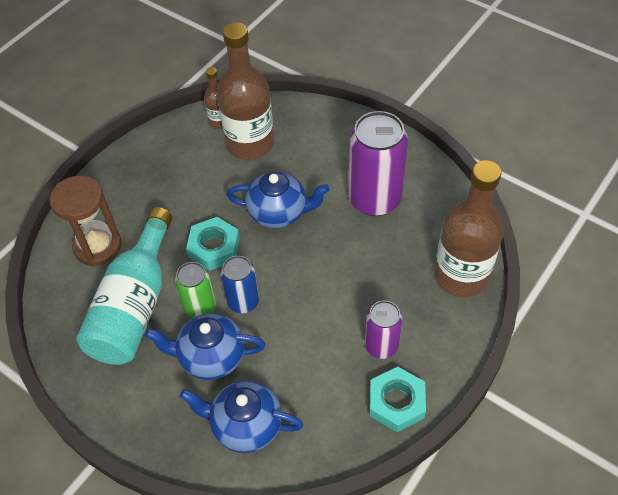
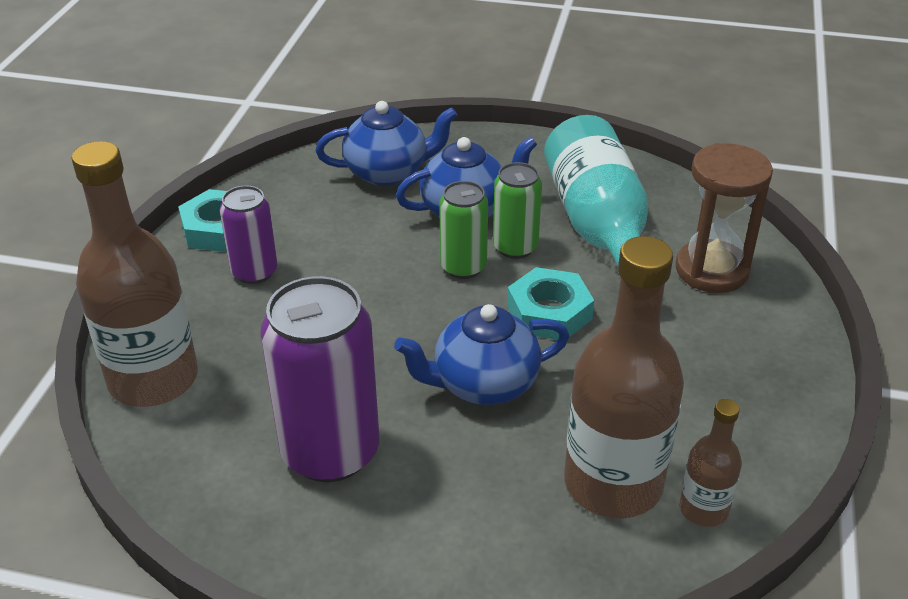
camera: 155 degrees right, 15 degrees down
blue can [221,256,259,313] -> green can [439,181,488,279]

